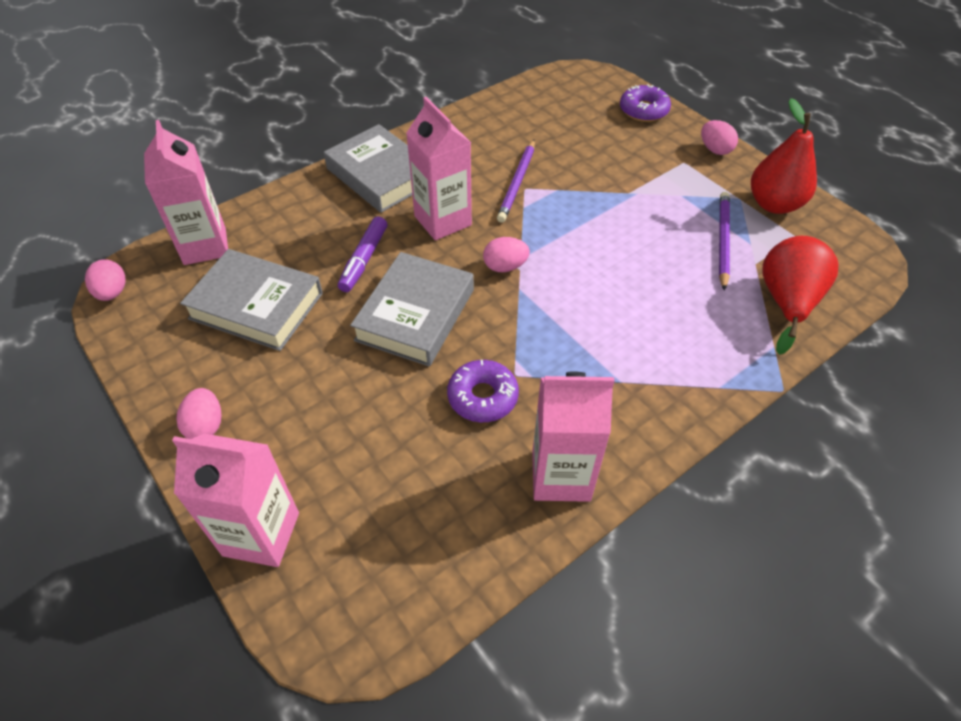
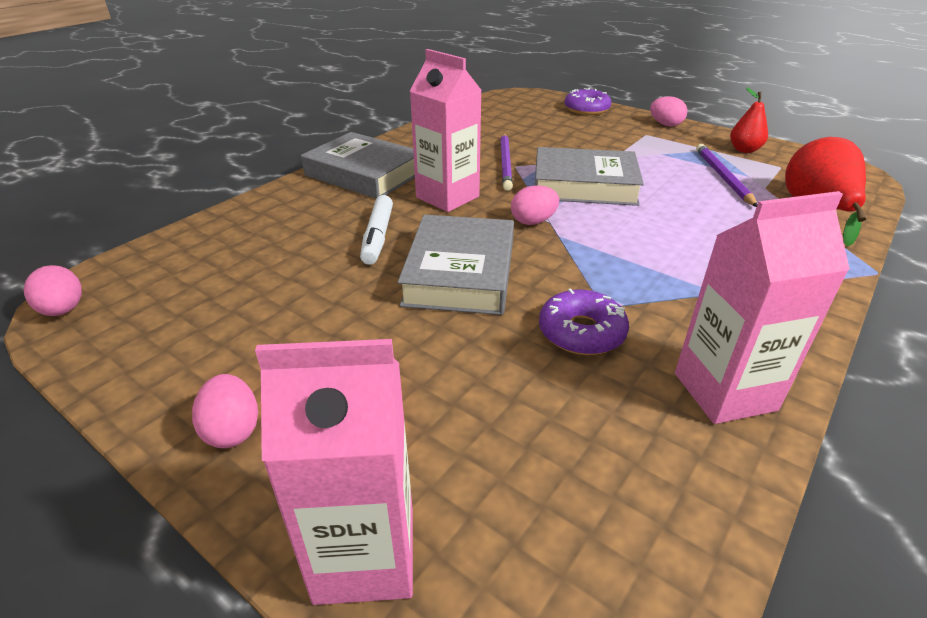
camera: 15 degrees left, 15 degrees down
pink carton [144,120,228,265] -> none
grey book [180,249,323,351] -> grey book moved to [535,147,644,206]
purple marker [338,216,387,292] -> white marker [360,195,393,265]
red pear [751,98,817,214] -> red pear [730,87,768,153], size x0.60

